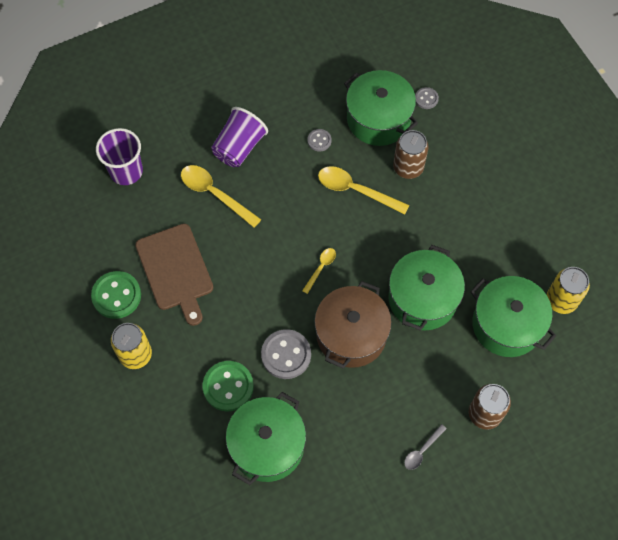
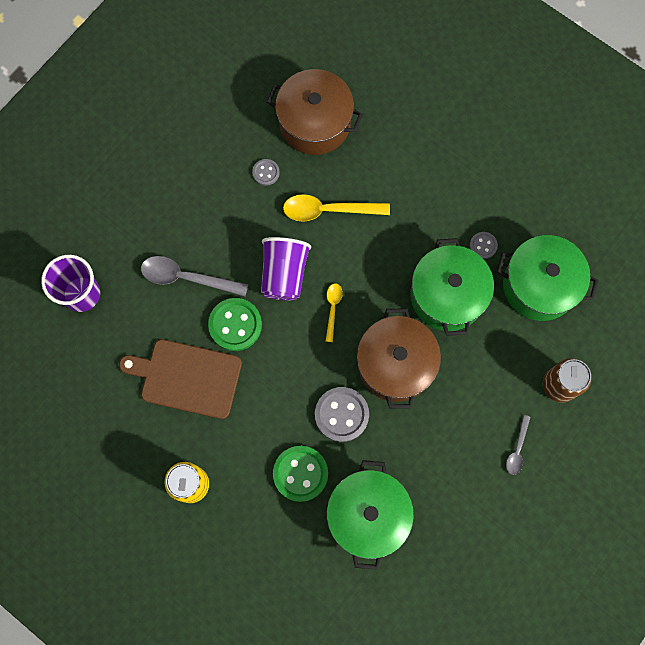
camera: 25 degrees left, 10 degrees up
green button [91,271,141,319] -> green button moved to [208,298,262,351]
brown cutting board [135,224,213,326] -> brown cutting board turned 150 degrees clockwise [119,339,242,419]
yellow spoon [181,165,261,228] -> grey spoon [141,256,248,296]
purple cup [211,107,268,167] -> purple cup moved to [261,237,311,301]
green pot [344,70,418,146] -> brown pot [267,69,363,155]
brown can [393,130,429,179] -> none
grey button [415,87,439,109] -> grey button moved to [470,232,498,259]
yellow can [547,267,590,314] -> none

